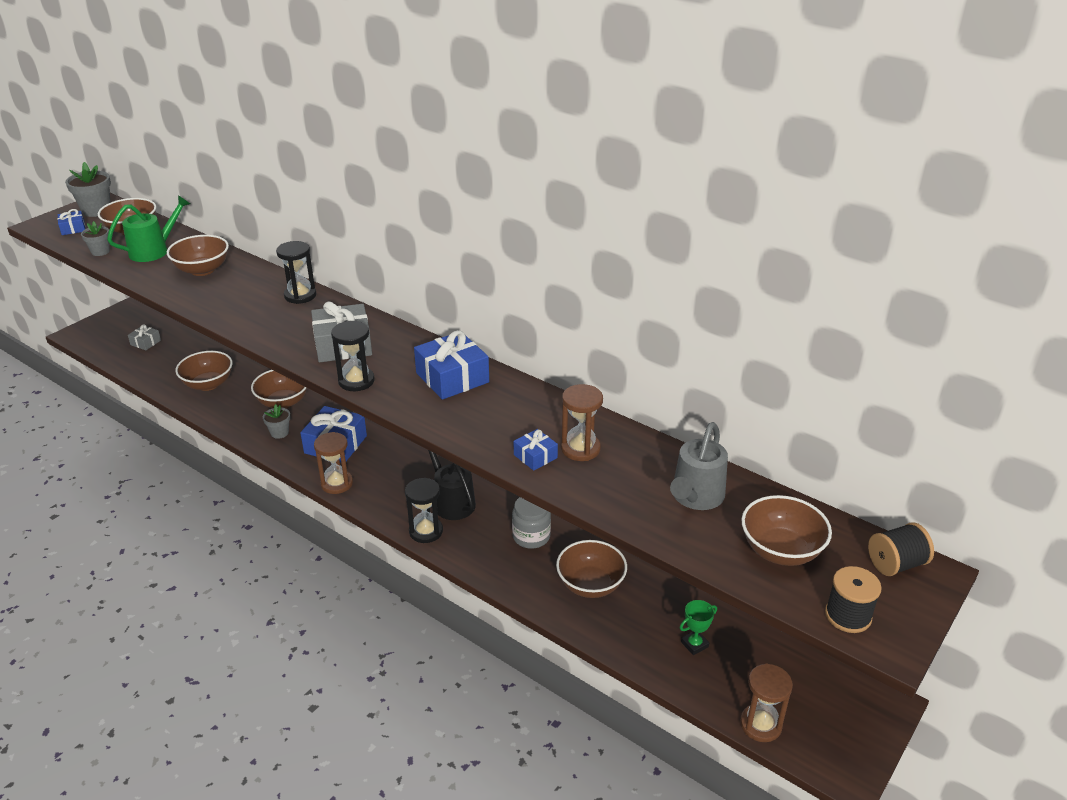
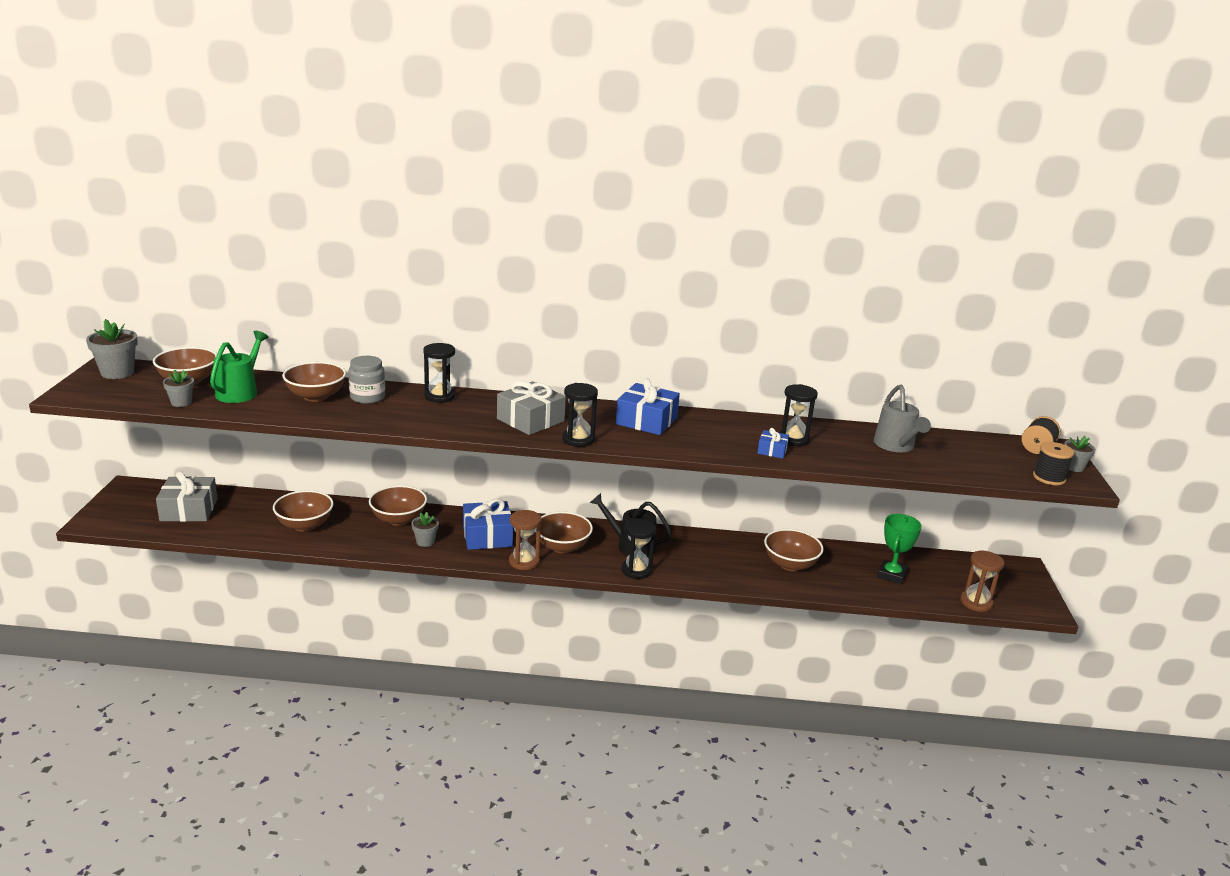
camera: 35 degrees left, 10 degrees down
blue gift [57,209,85,235] -> none
grey gift [128,324,161,350] -> grey gift [156,471,217,522], size x1.92
grey jar [512,497,551,549] -> grey jar moved to [348,356,385,404]
brown hourglass [561,384,603,461] -> black hourglass [779,384,818,446]
green trophy [680,600,717,655] -> green trophy [877,514,922,584], size x1.55
brown bowl [741,495,832,566] -> brown bowl moved to [540,511,593,553]
none -> grey flower pot [1064,436,1096,472]

